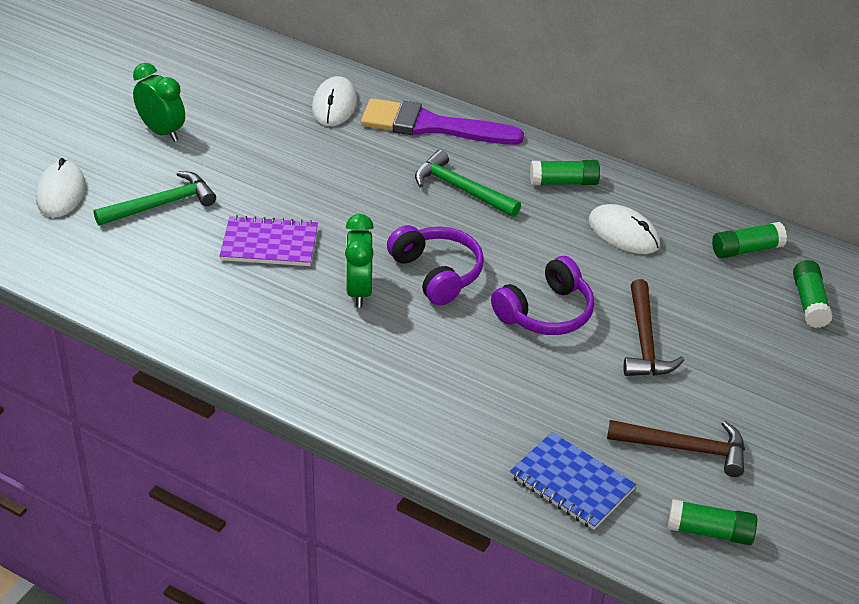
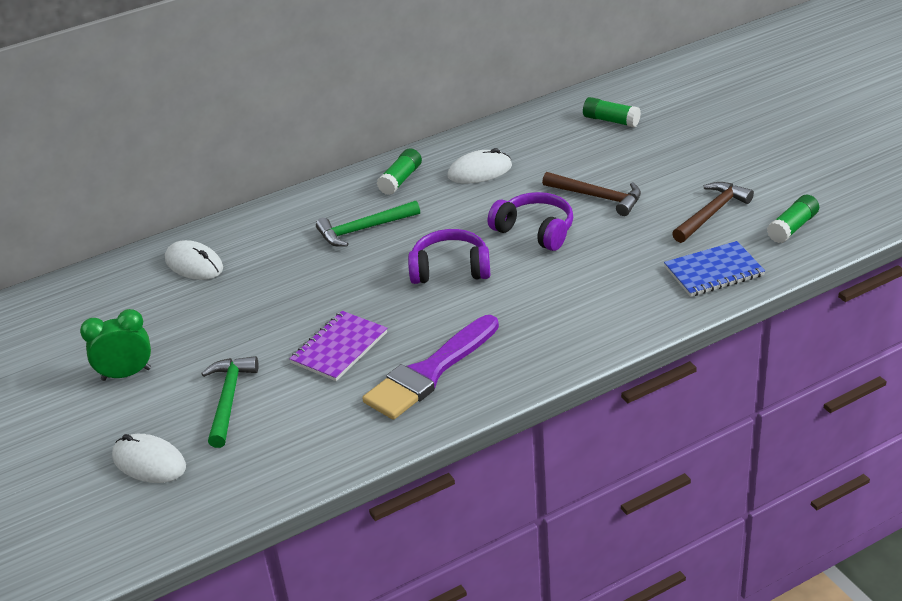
camera: 55 degrees left, 5 degrees down
green clock [345,214,374,307] -> none
purple brush [361,98,524,145] -> purple brush moved to [362,315,499,420]
purple headphones [491,256,595,335] -> purple headphones turned 45 degrees counterclockwise [488,192,573,251]
green glue stick [712,222,787,259] -> none

